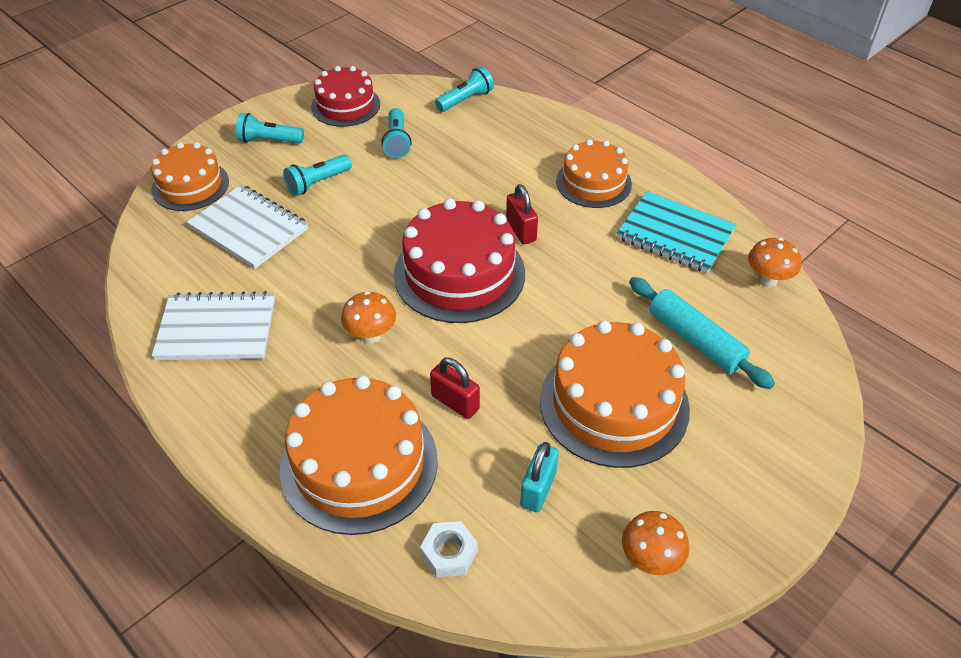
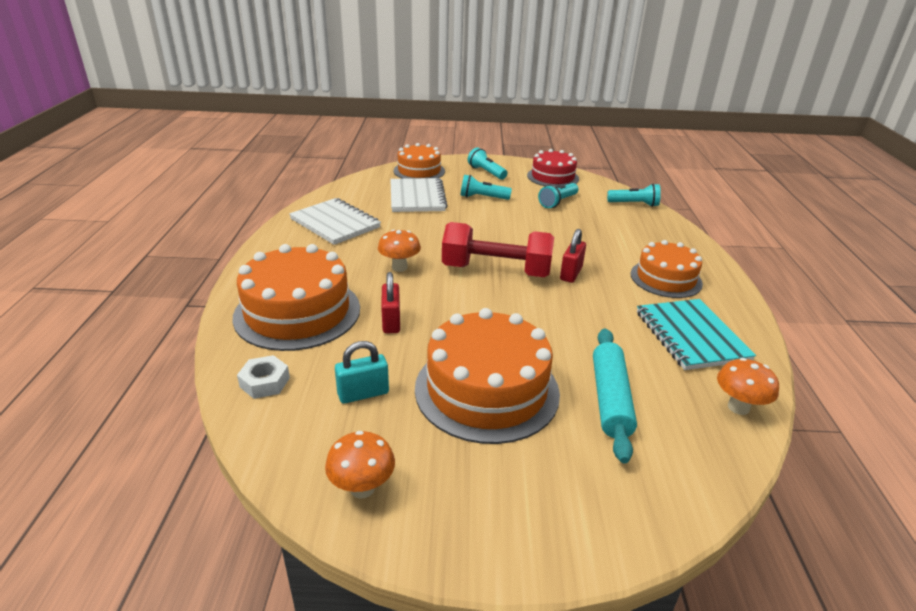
camera: 45 degrees right, 15 degrees down
red cake [394,199,525,323] -> red dumbbell [442,222,554,277]

